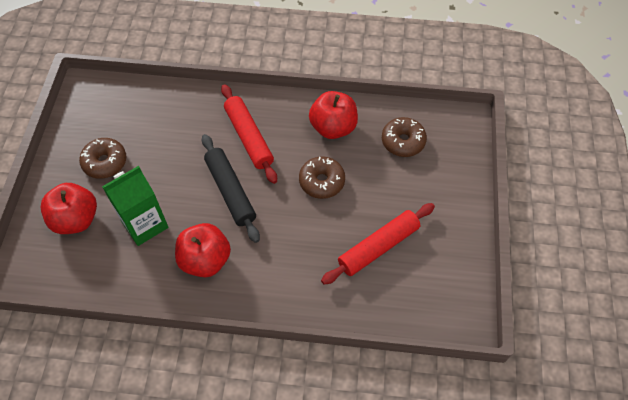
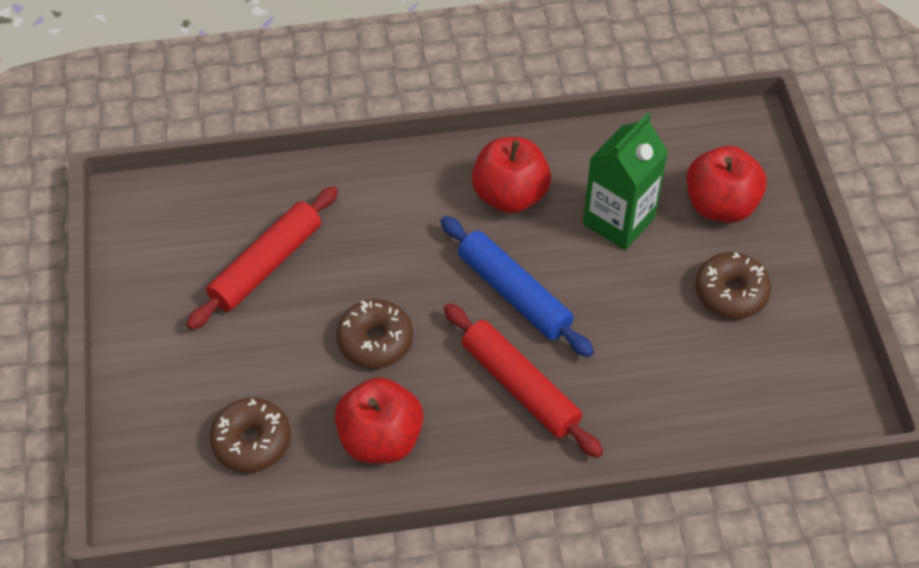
camera: 165 degrees right, 5 degrees down
black rolling pin [202,134,260,243] -> blue rolling pin [440,216,594,357]

